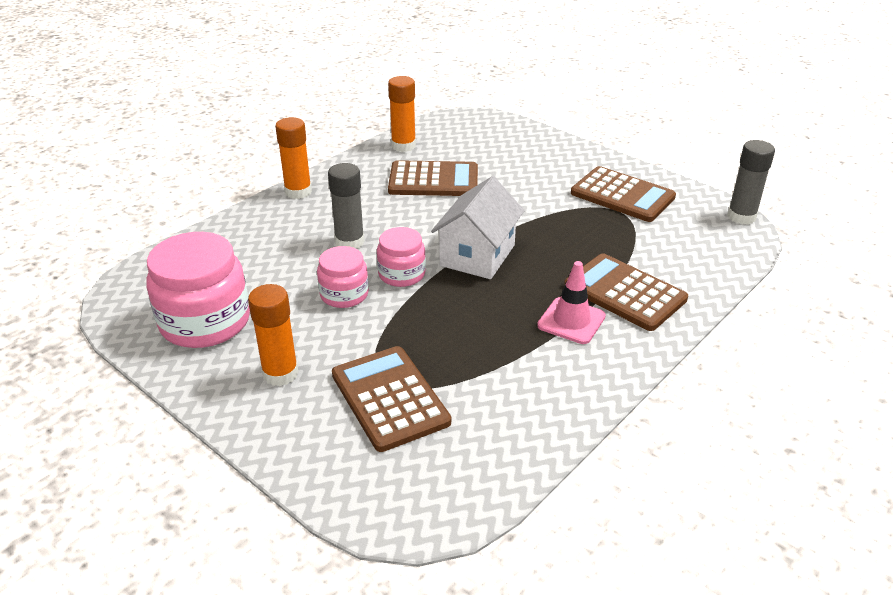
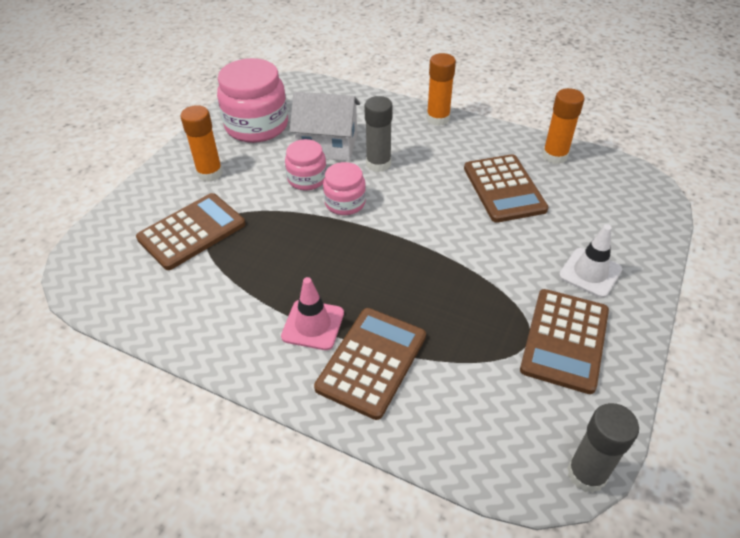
camera: 75 degrees right, 10 degrees up
white house [431,176,525,279] -> white house moved to [290,92,360,161]
none -> white traffic cone [559,224,622,298]

